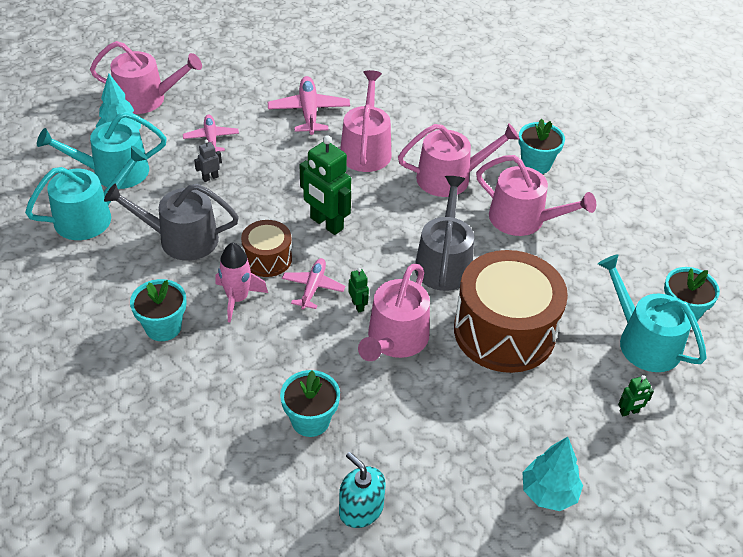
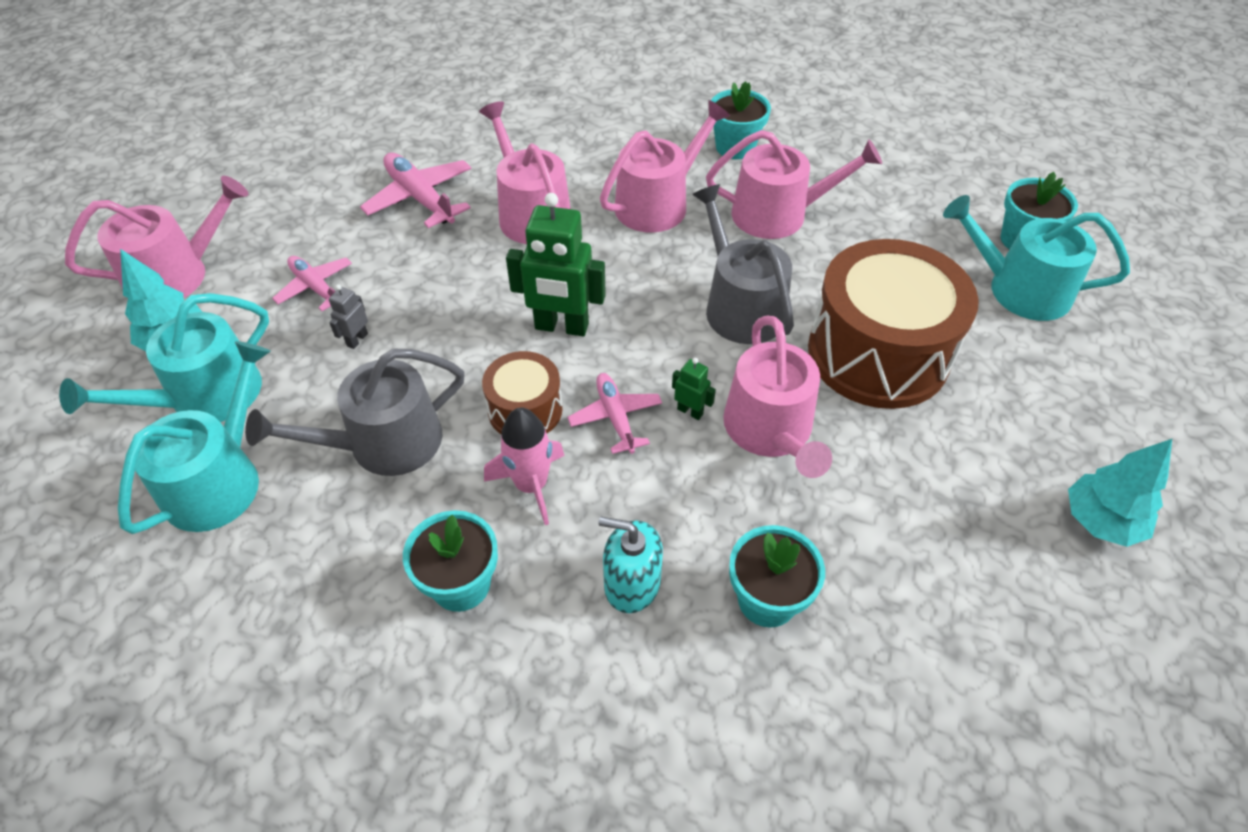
camera: 30 degrees left, 5 degrees up
turquoise soap dispenser [339,452,386,528] -> turquoise soap dispenser moved to [599,517,663,613]
green robot [618,375,654,416] -> none

